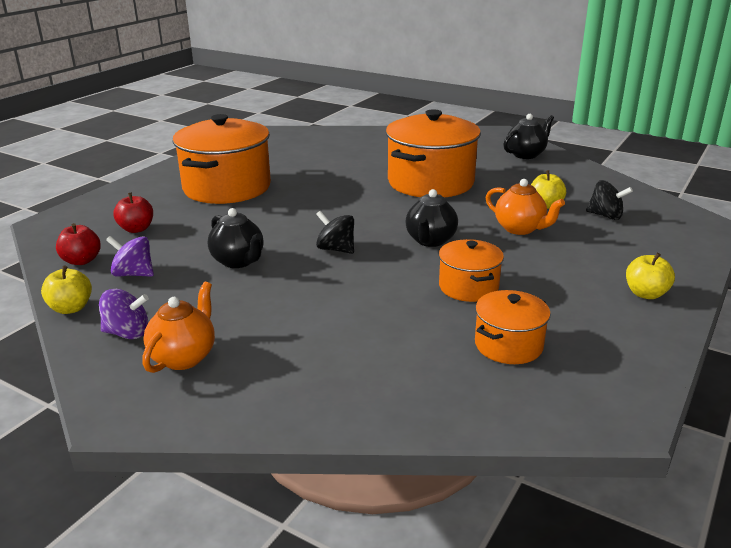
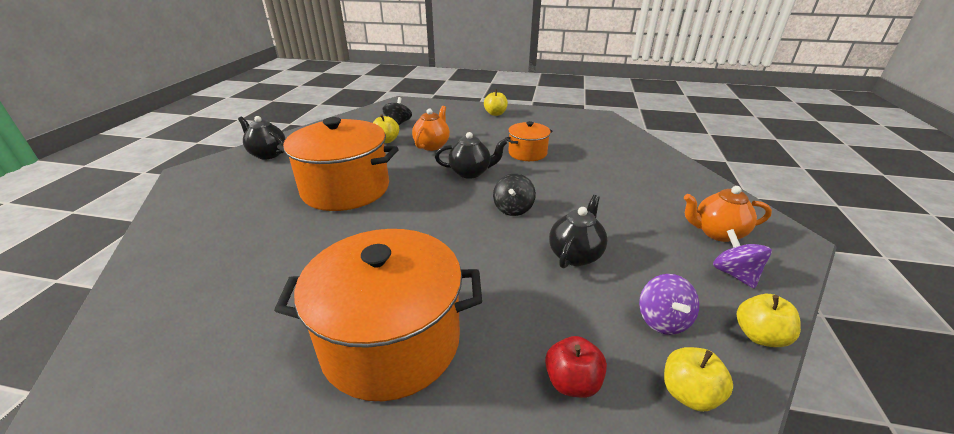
camera: 110 degrees left, 5 degrees up
red apple [56,223,101,265] -> yellow apple [664,347,733,411]
orange pot [475,290,551,364] -> none

